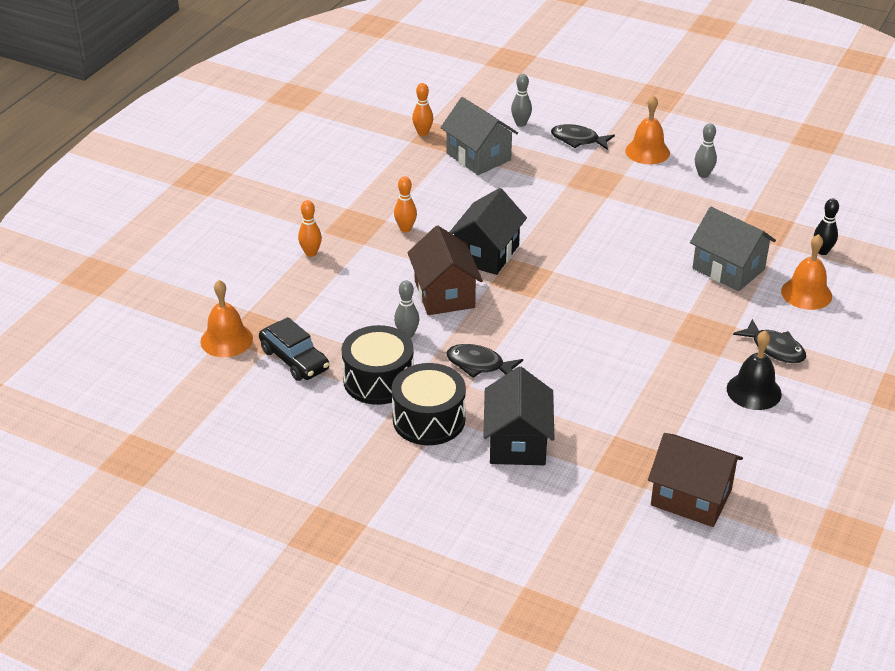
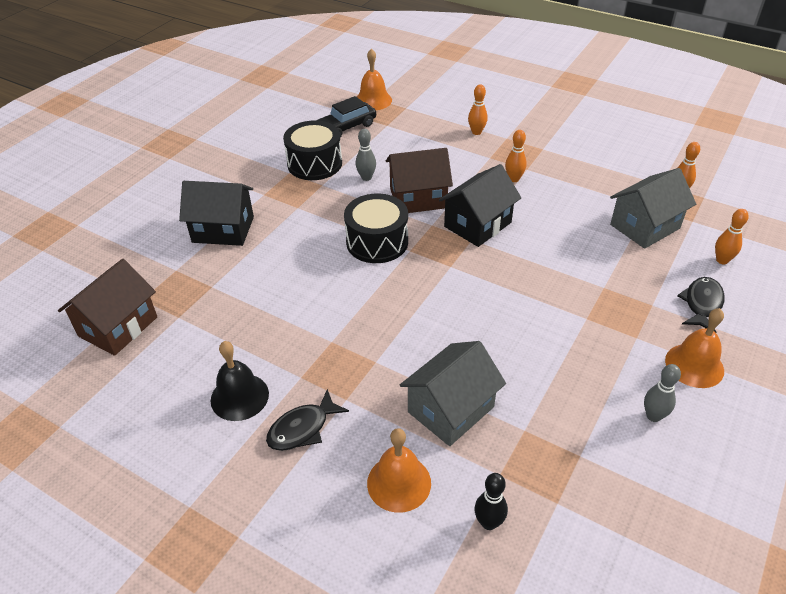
camera: 95 degrees right, 5 degrees up
black drum [392,363,466,445] -> black drum moved to [344,194,408,263]
black fish [446,344,523,378] -> none
black house [449,188,527,275] -> black house turned 75 degrees counterclockwise [439,164,521,247]
grey bowling pin [511,74,532,127] -> orange bowling pin [715,209,749,264]

